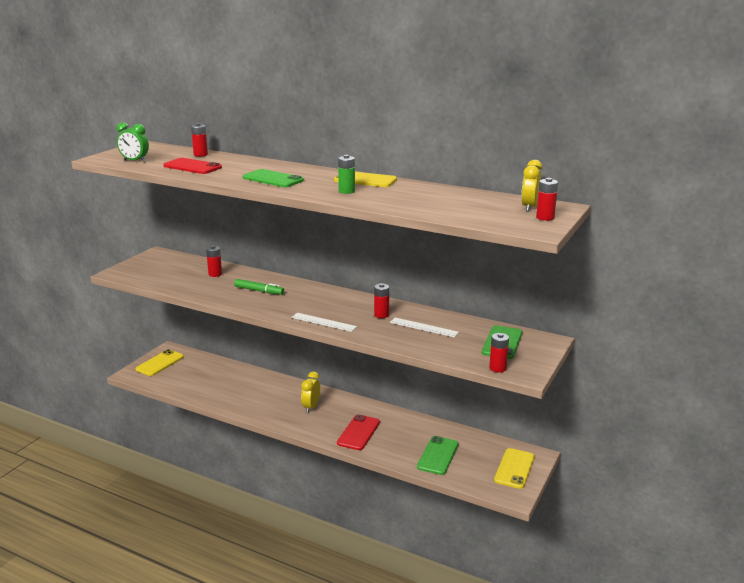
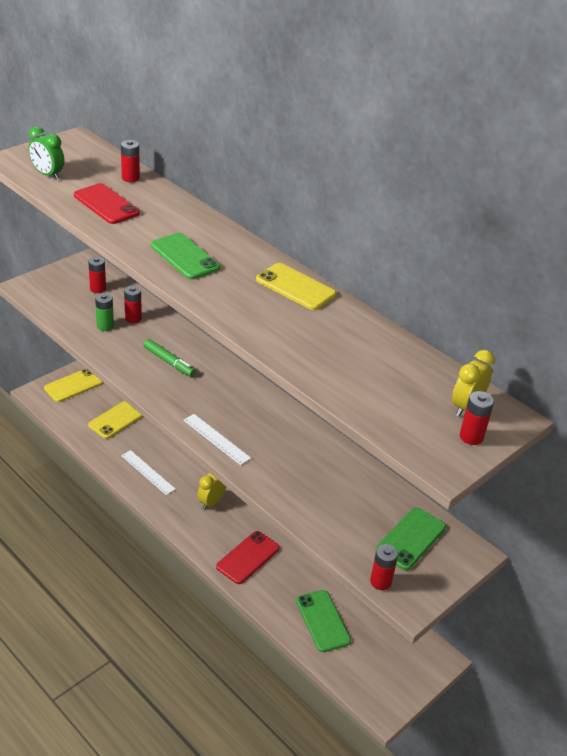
camera: 15 degrees right, 15 degrees up
green battery [338,155,355,194] -> green battery moved to [95,293,114,331]
red battery [374,283,389,318] -> red battery moved to [88,257,106,293]
white ruler [390,318,459,337] -> white ruler moved to [121,450,176,495]
green phone [417,436,459,475] -> green phone turned 60 degrees counterclockwise [296,590,351,652]
yellow phone [494,448,535,489] -> yellow phone moved to [88,400,143,439]

